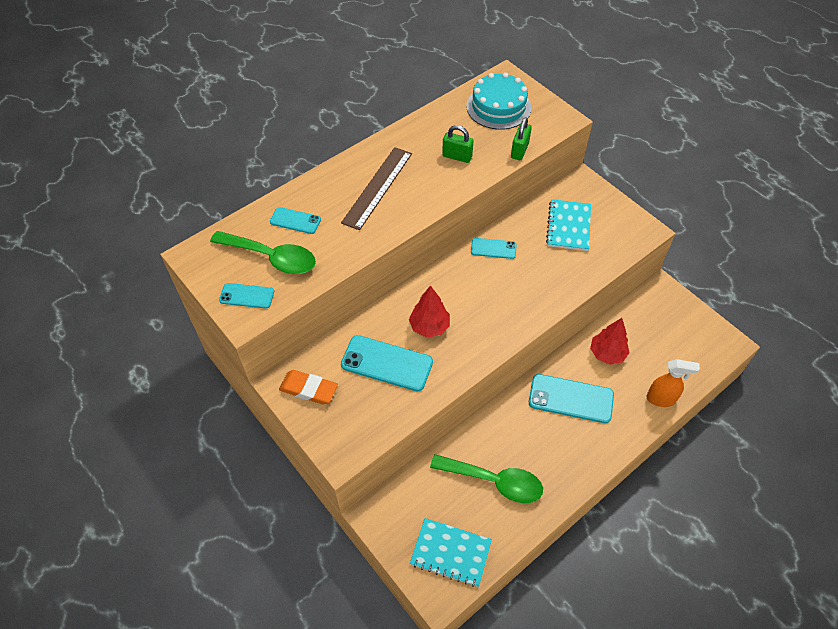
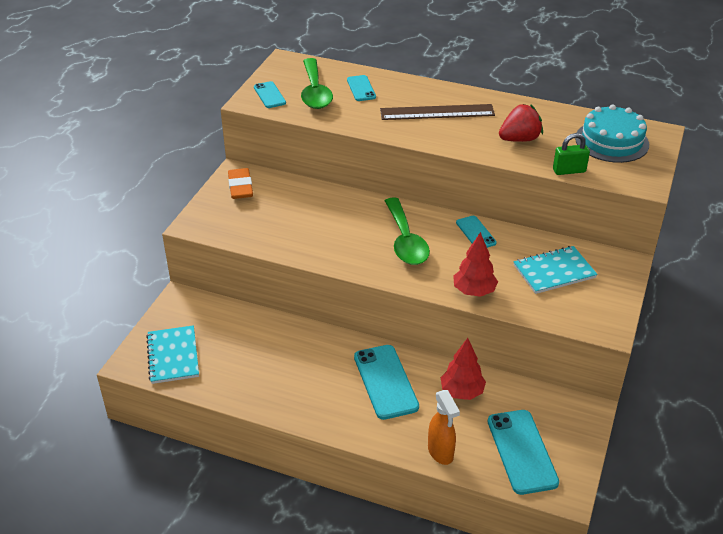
camera: 60 degrees right, 15 degrees down
turquoise phone [341,335,433,391] -> turquoise phone moved to [488,410,559,495]
red tree [409,285,450,337] -> red tree moved to [453,232,498,297]
green spoon [430,454,543,503] -> green spoon moved to [385,197,430,265]
green padlock [442,125,474,163] -> red strawberry [499,104,543,142]

